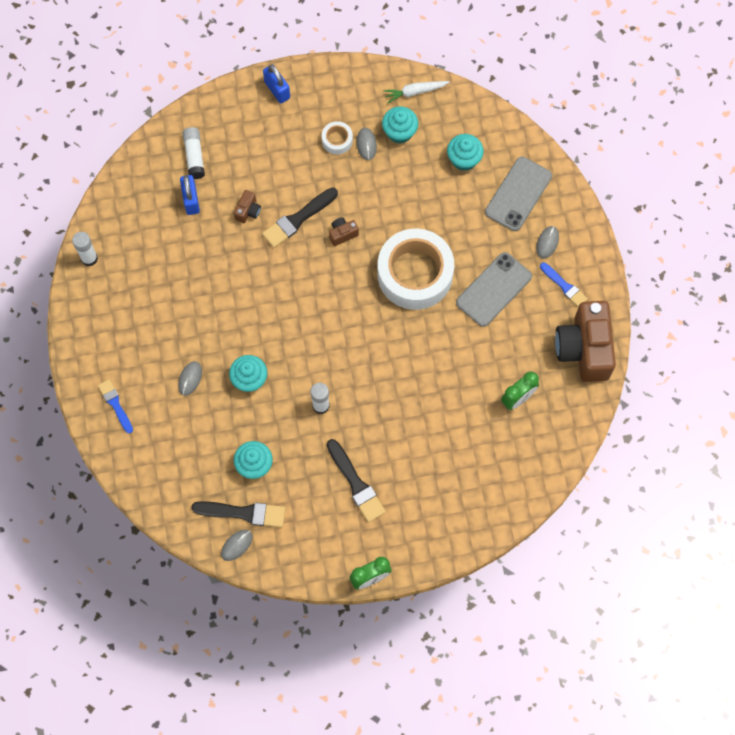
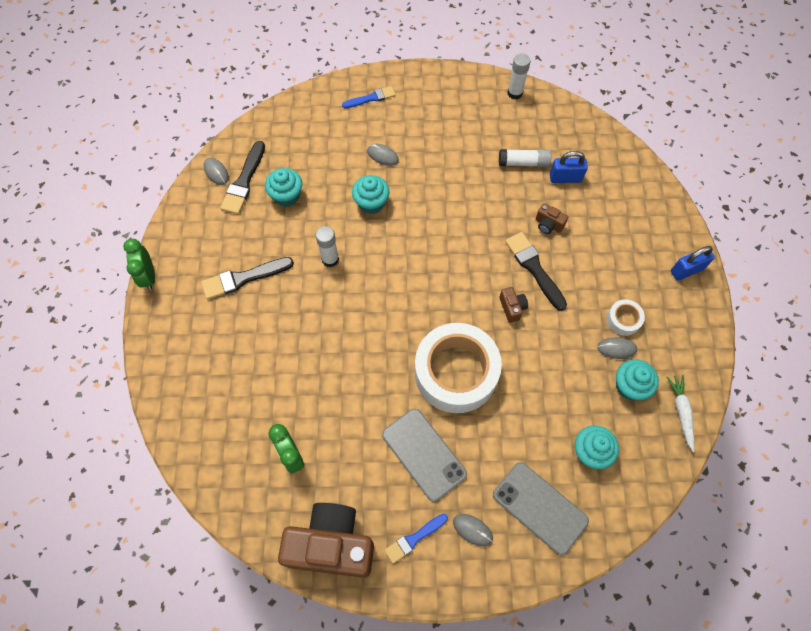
camera: 100 degrees right, 5 degrees down
white glue stick [183,127,205,179] -> white glue stick moved to [499,149,551,167]

